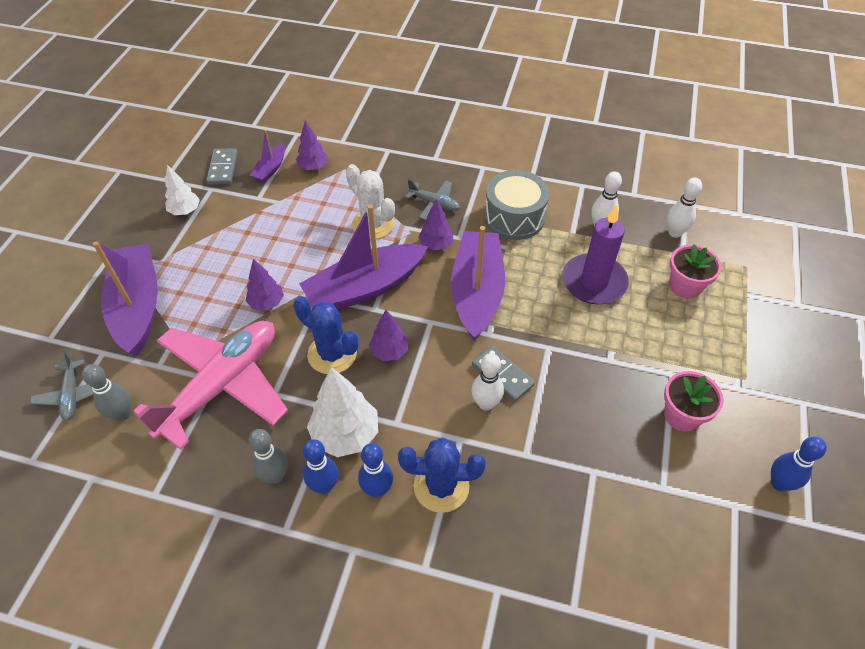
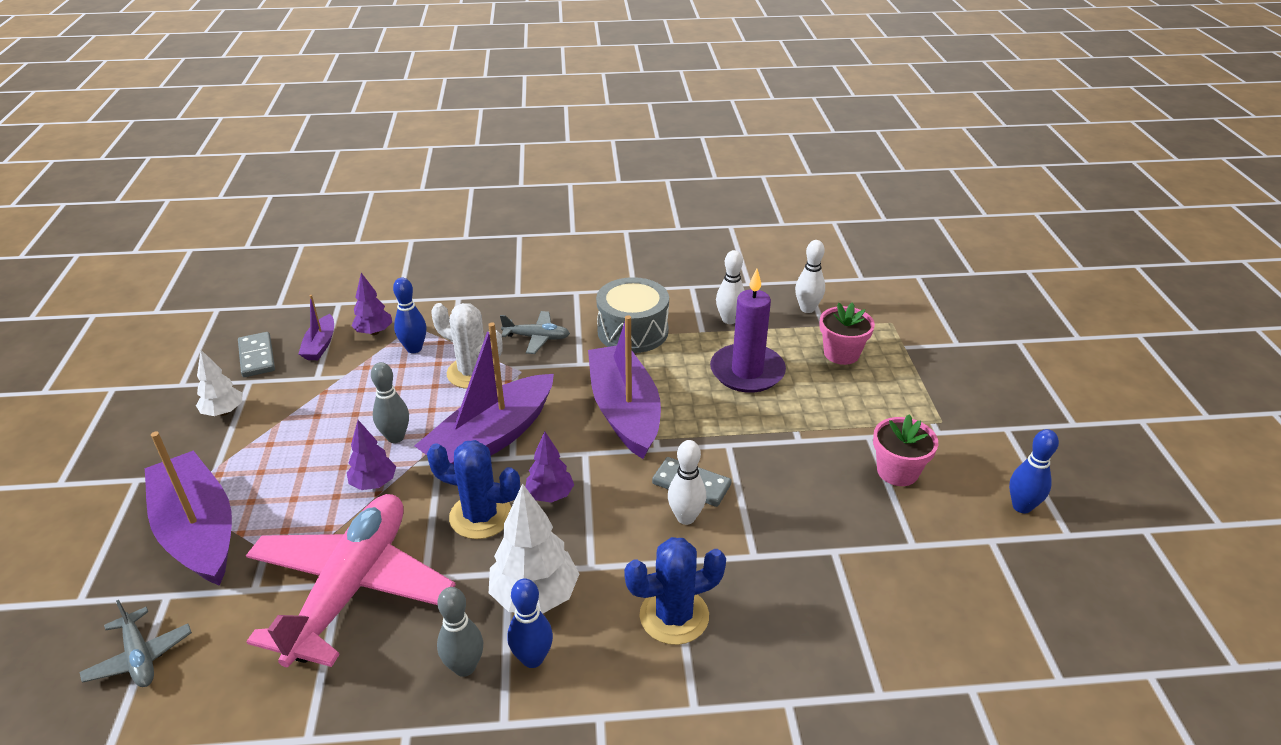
camera: 20 degrees left, 15 degrees down
grey bowling pin [82,364,131,421] -> grey bowling pin moved to [371,362,409,443]
blue bowling pin [358,443,393,498] -> blue bowling pin moved to [393,278,426,353]
purple tree [418,199,453,250] -> none

